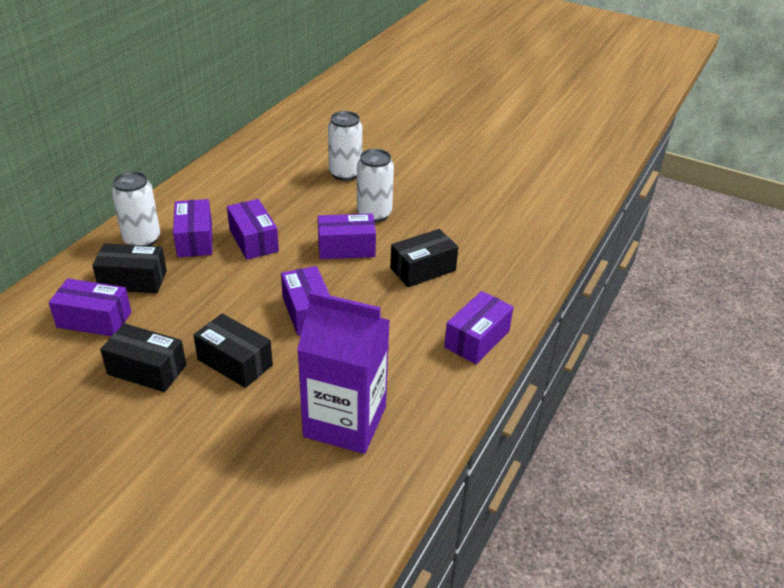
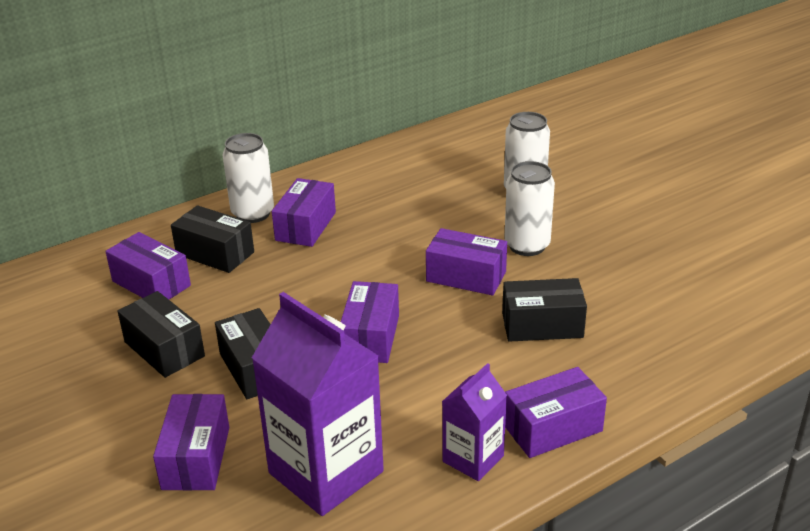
camera: 30 degrees right, 5 degrees down
purple box [227,199,279,260] -> purple box moved to [153,394,230,491]
none -> purple carton [442,363,507,481]

